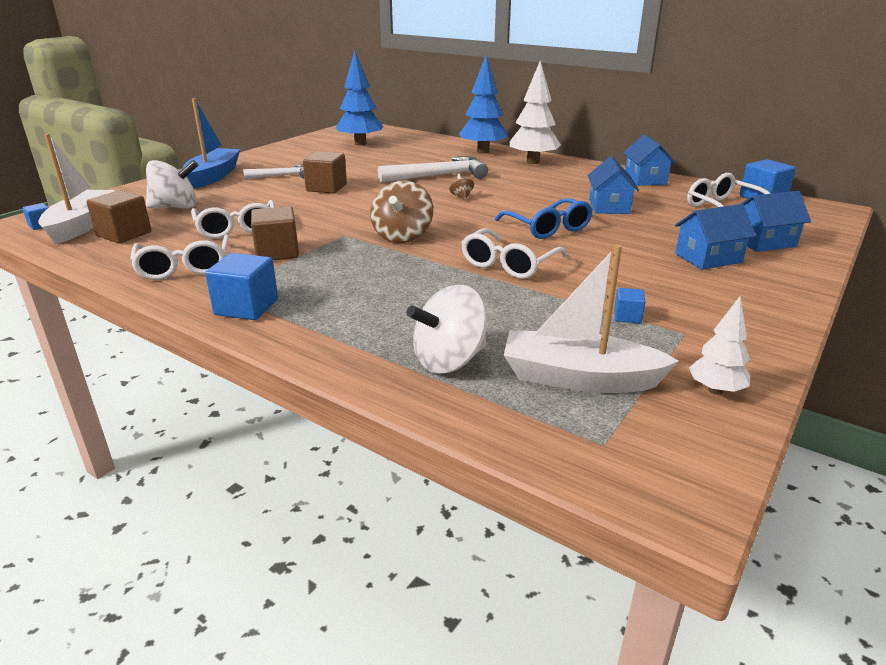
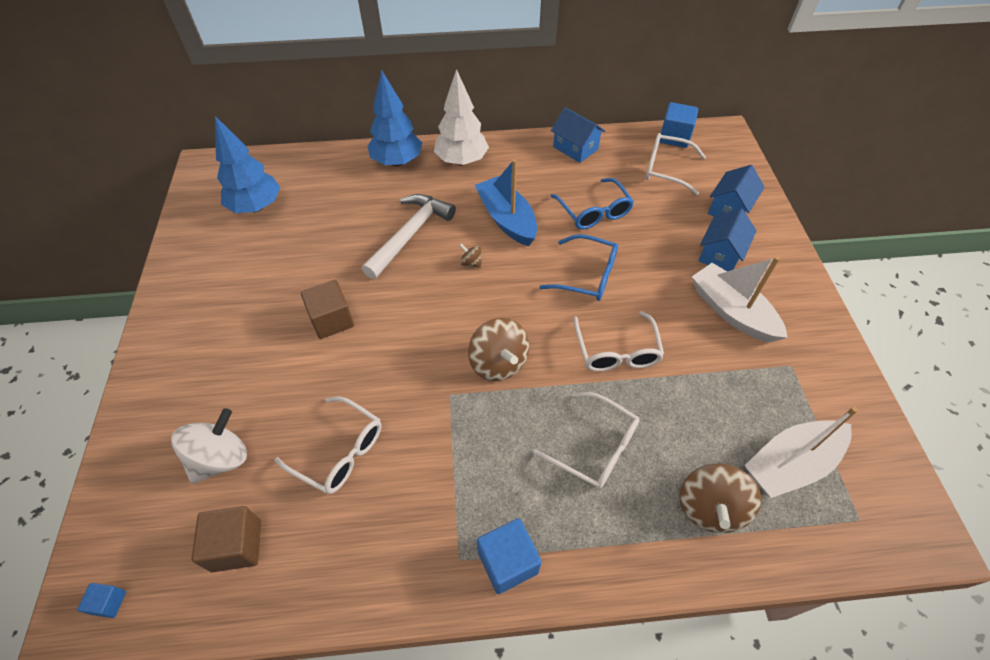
camera: 40 degrees left, 25 degrees up
white boat [38,134,115,244] -> white boat moved to [692,256,788,343]
white glasses [130,234,229,280] -> white glasses moved to [533,392,640,489]
blue boat [182,98,240,189] -> blue boat moved to [475,159,537,246]
white hammer [243,165,304,179] -> none
brown cube [251,206,299,260] -> none
white spinning top [406,285,487,374] -> brown spinning top [679,464,761,533]
blue house [587,156,639,214] -> blue glasses [551,178,634,229]
blue cube [614,288,646,323] -> none
white tree [689,296,750,395] -> none

